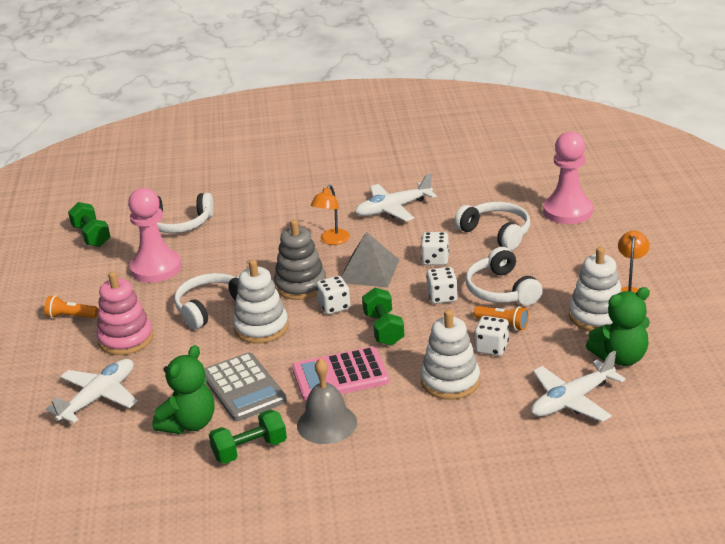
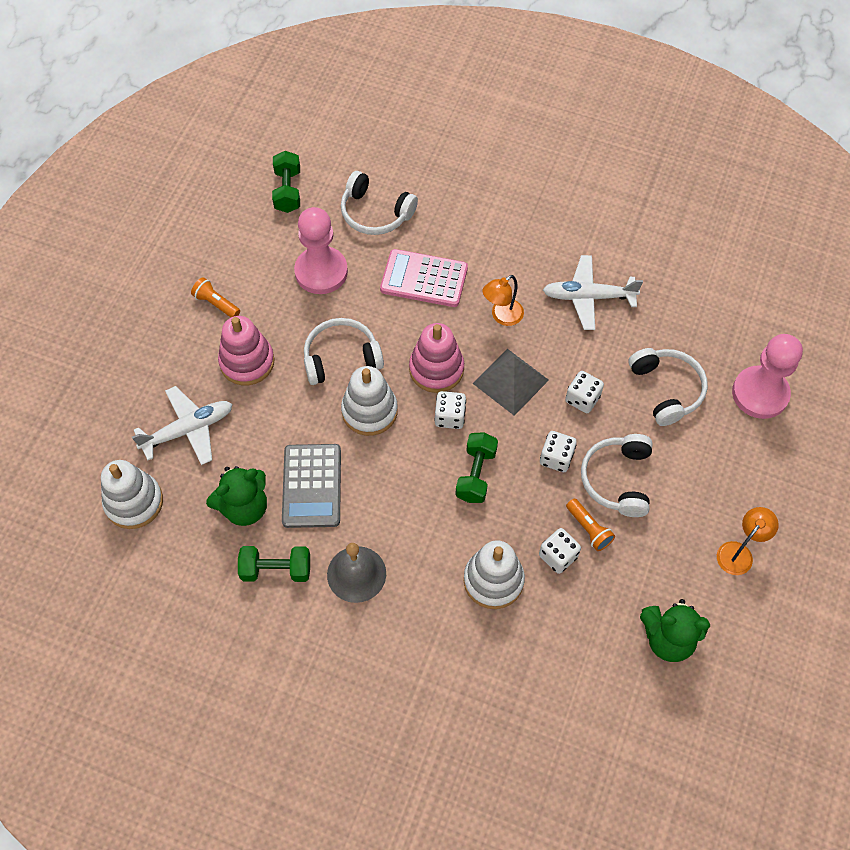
camera: 25 degrees right, 30 degrees up
grey stacking toy [274,219,326,300] -> pink stacking toy [409,323,464,393]
pink calculator [292,347,389,401] -> pink calculator moved to [380,249,468,307]
white plane [531,350,626,422] -> none
white stacking toy [569,247,622,331] -> white stacking toy moved to [101,460,163,529]

